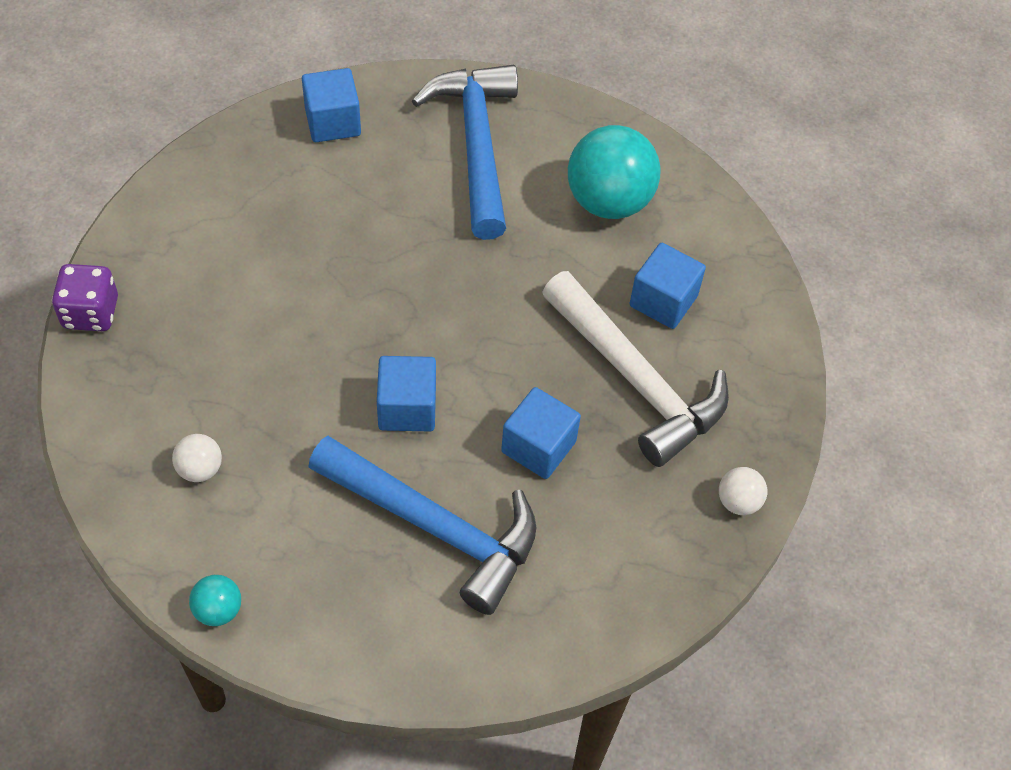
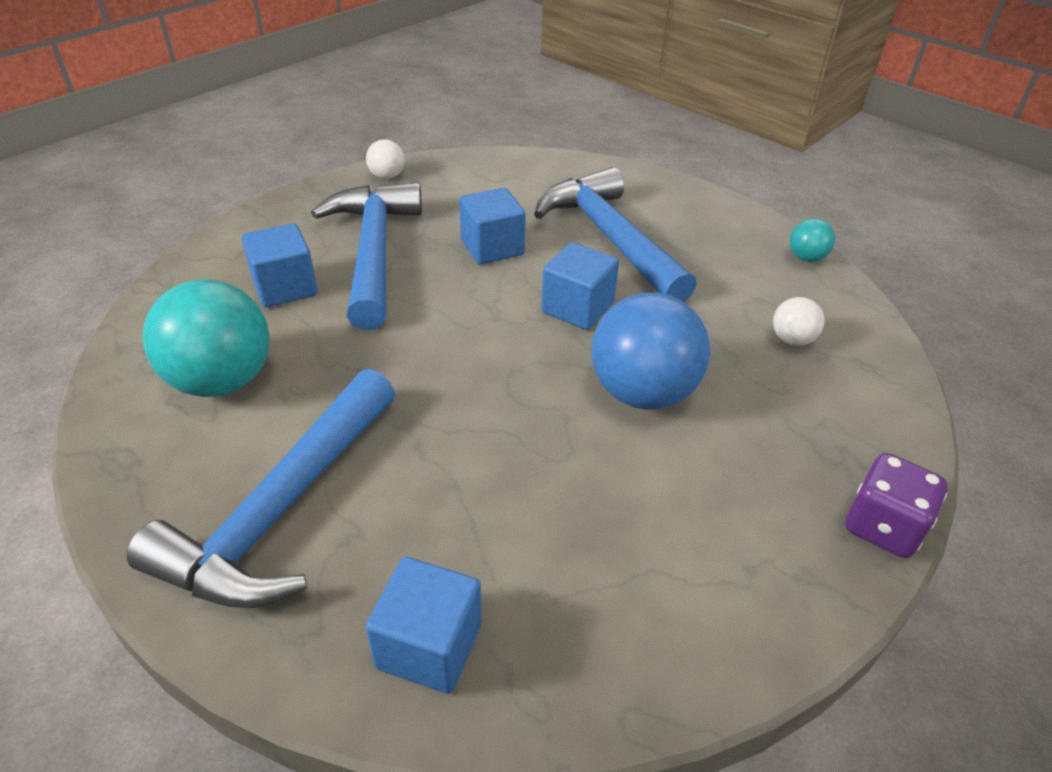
camera: 145 degrees left, 15 degrees down
white hammer [542,271,729,467] -> blue hammer [311,182,422,330]
none -> blue ball [591,293,710,410]

